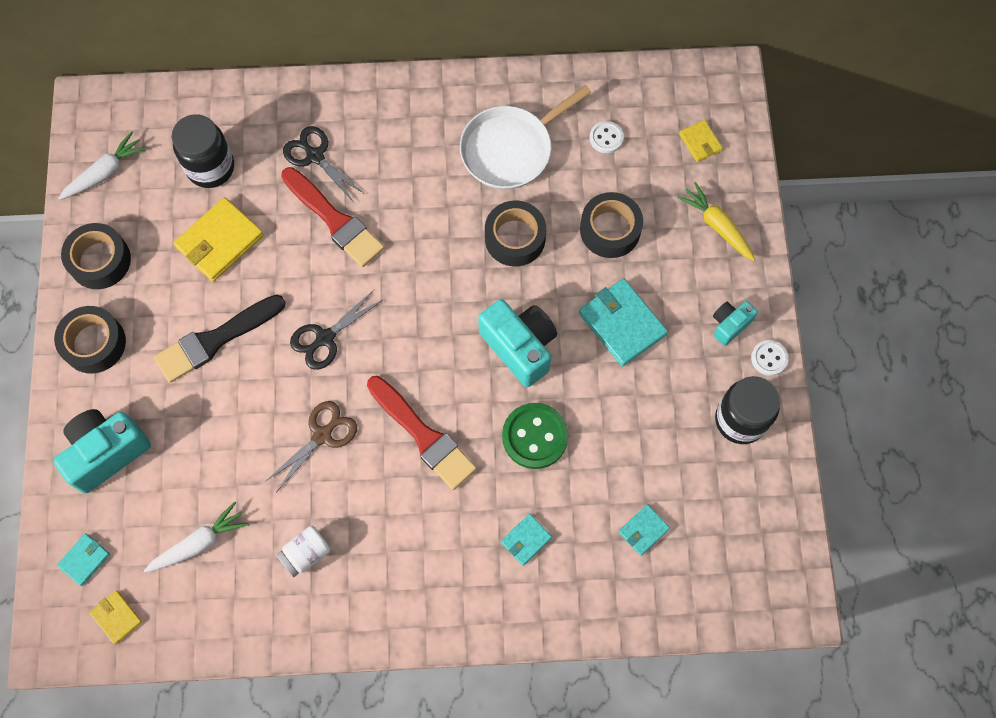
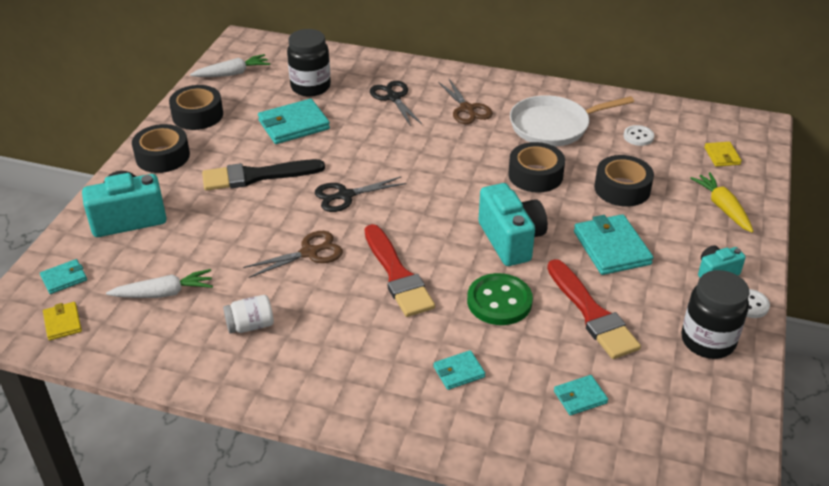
camera: 20 degrees right, 30 degrees down
yellow wallet [174,197,264,282] -> turquoise wallet [258,99,330,144]
red brush [281,167,385,267] -> red brush moved to [547,259,641,359]
none -> brown scissors [438,79,493,124]

